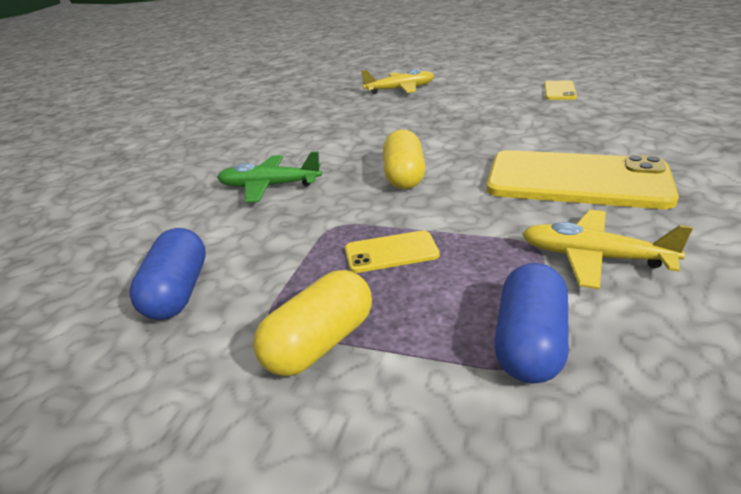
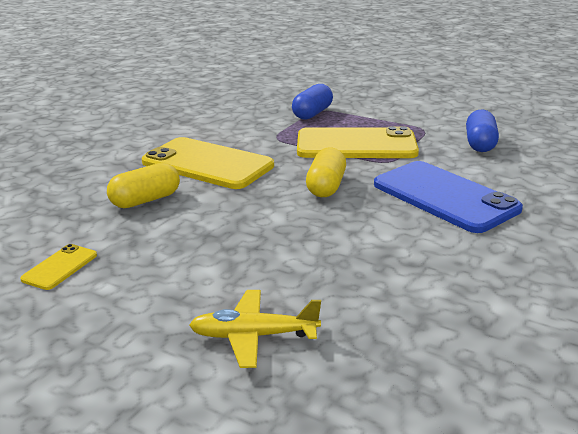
camera: 170 degrees left, 5 degrees down
green plane [217,152,322,202] -> blue phone [374,161,523,233]
yellow capsule [253,270,372,376] -> yellow capsule moved to [107,163,180,208]
yellow phone [345,230,440,273] -> yellow phone [297,126,419,158], size x2.24
yellow plane [522,210,693,289] -> none

